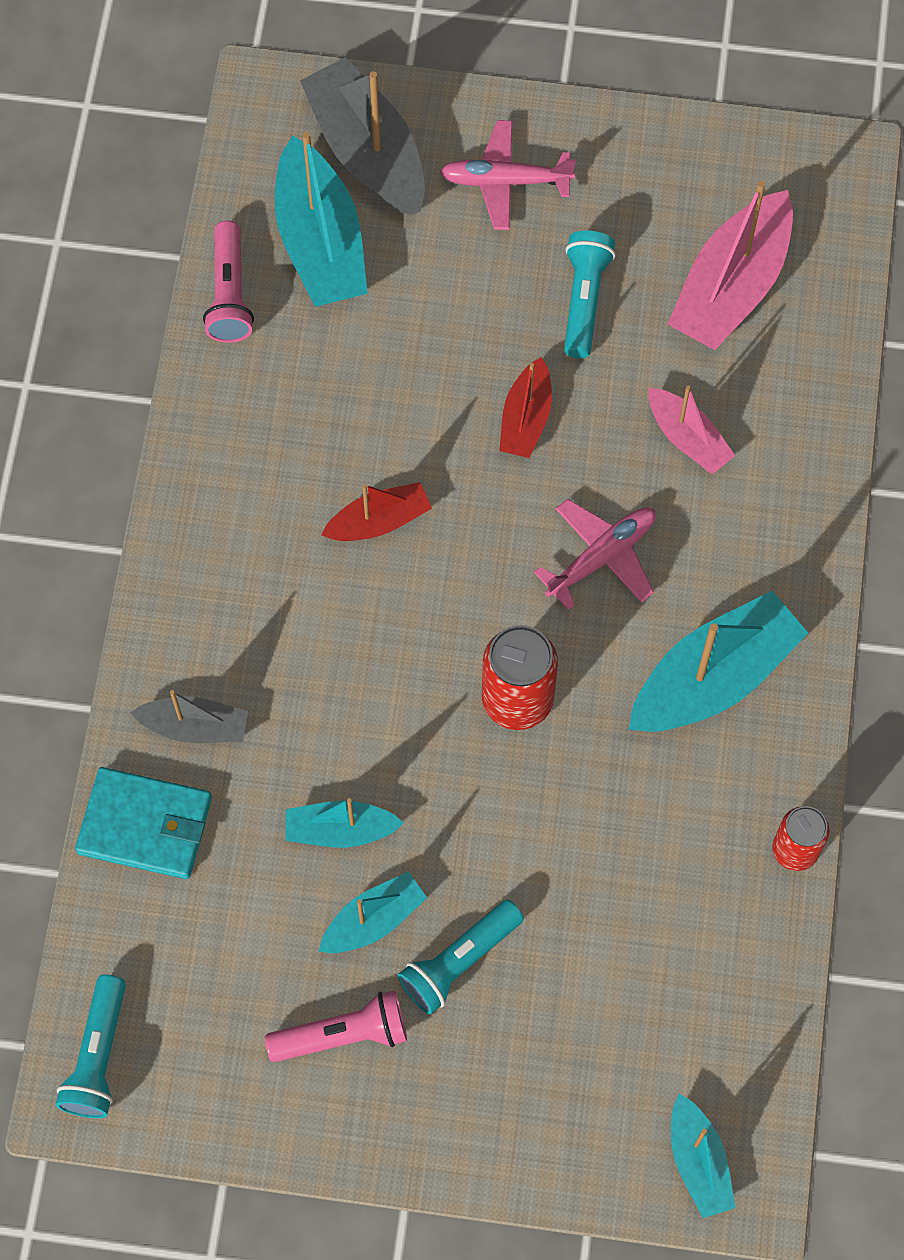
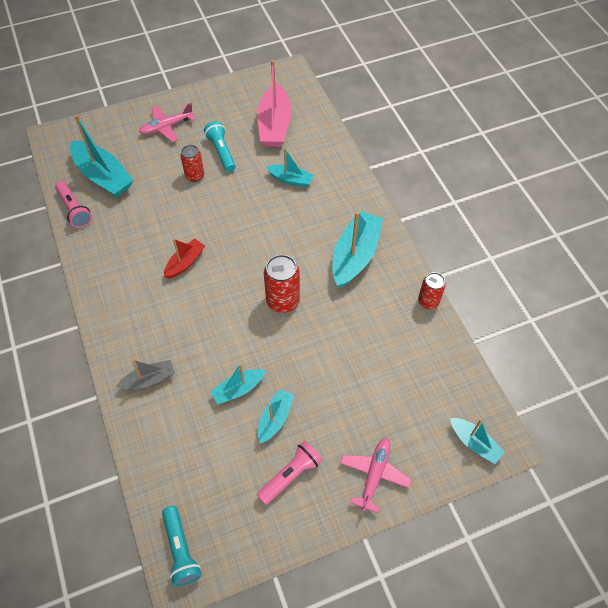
camera: 30 degrees left, 10 degrees down
turquoise wallet [75,767,212,879] -> none
grey boat [300,57,425,215] -> none
turquoise flashlight [398,900,524,1015] -> none
red boat [499,357,552,458] -> none
pink plane [534,499,656,610] -> pink plane moved to [340,438,412,513]
pink boat [649,386,735,474] -> turquoise boat [266,148,313,187]
none -> red can [181,145,204,182]

